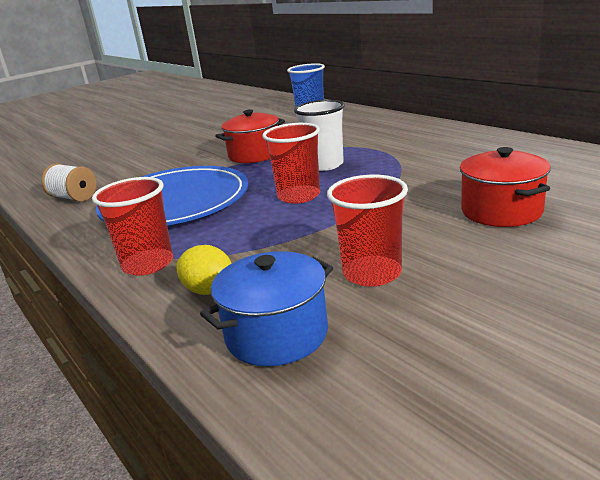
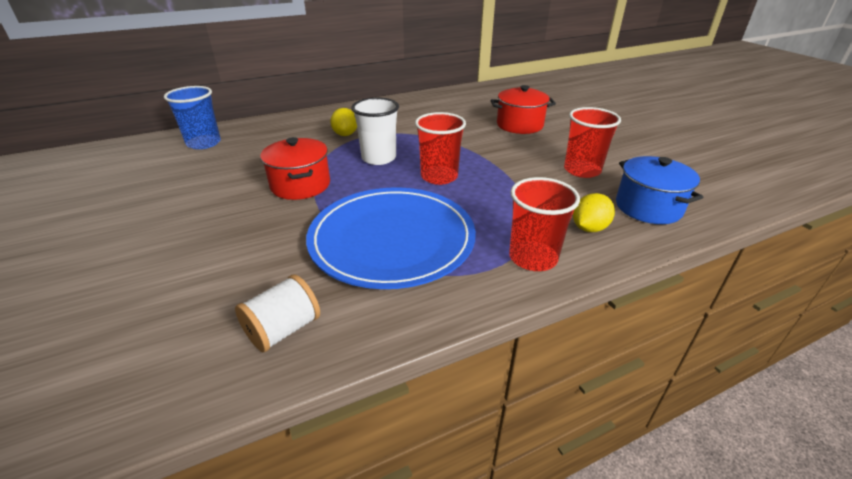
camera: 80 degrees left, 10 degrees up
none -> yellow lemon [330,108,357,136]

